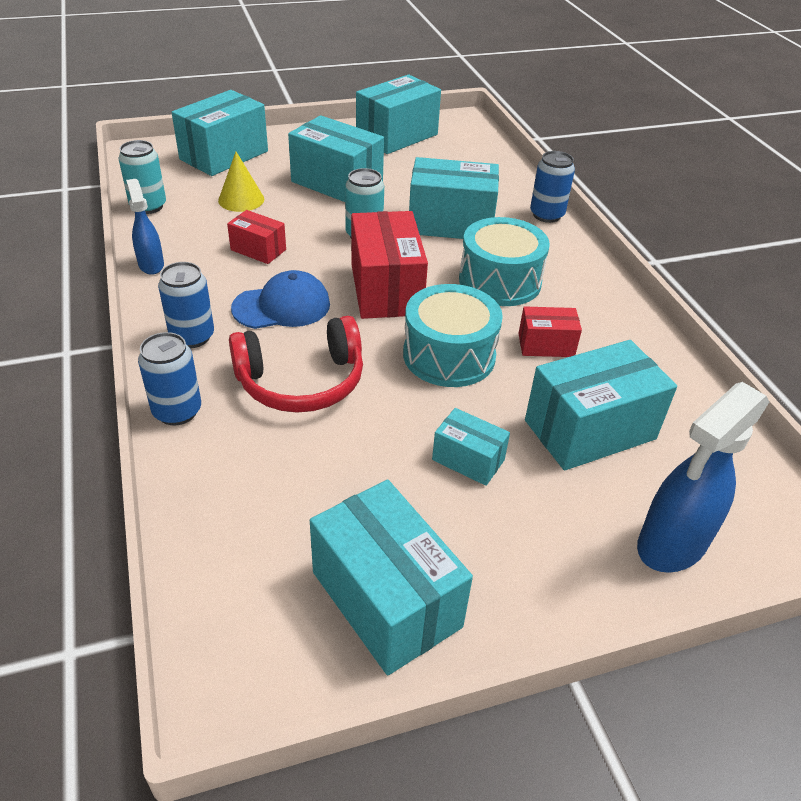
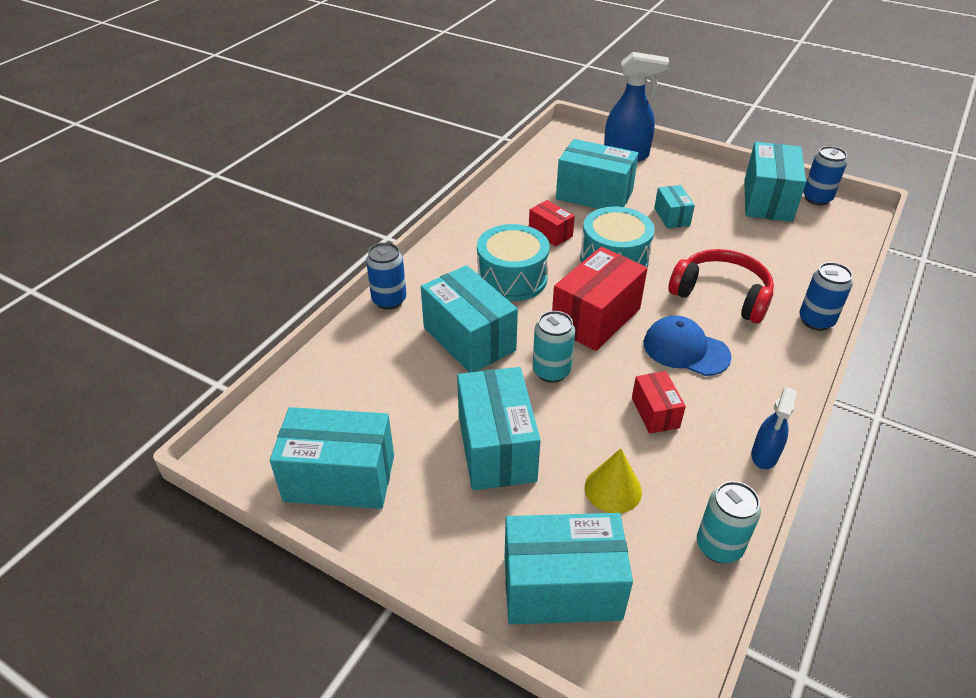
camera: 130 degrees left, 0 degrees up
blue can [158,262,214,348] -> blue can moved to [803,146,847,205]

